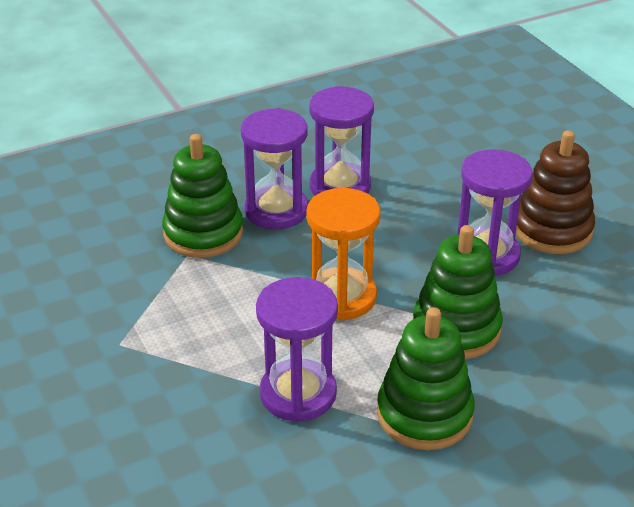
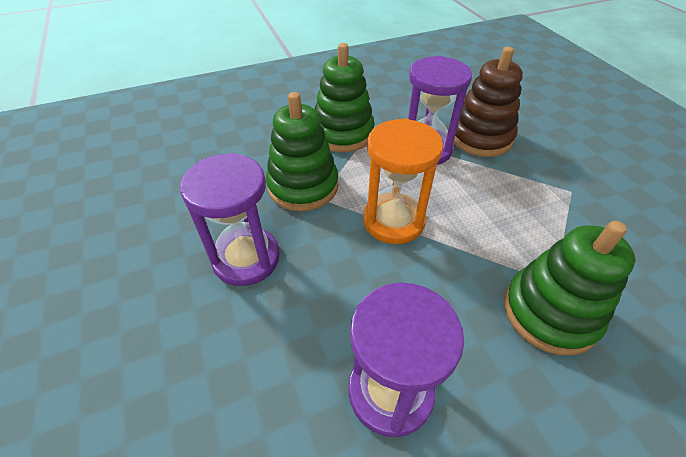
camera: 175 degrees left, 10 degrees up
purple hourglass [241,108,308,229] -> none
brown stacking toy [516,130,595,254] -> brown stacking toy moved to [454,47,523,157]

